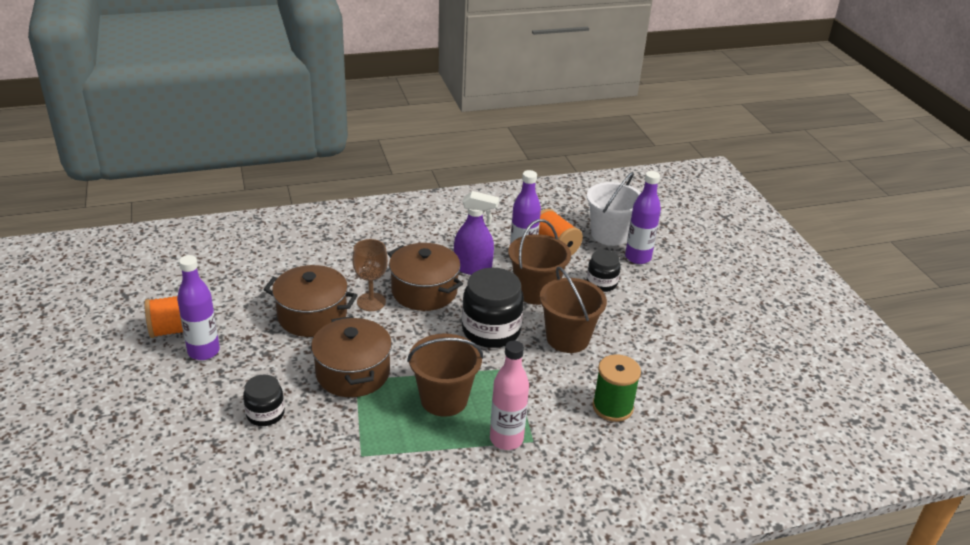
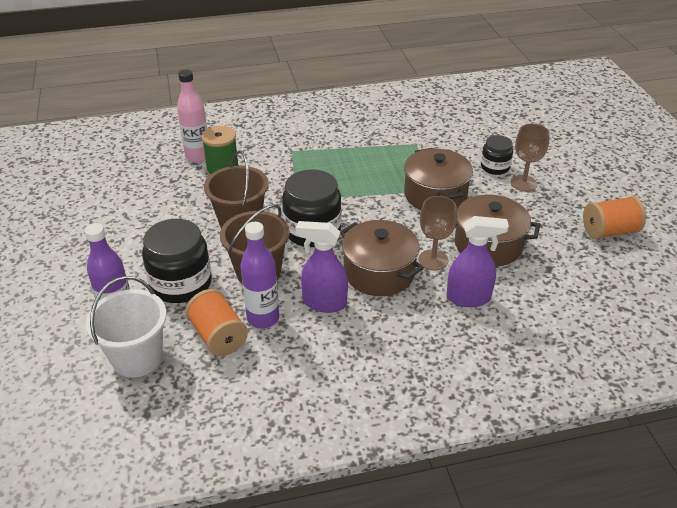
camera: 175 degrees left, 5 degrees up
purple bottle [177,255,220,360] -> none
brown bucket [407,334,483,417] -> none
pink bottle [490,341,529,450] -> pink bottle moved to [177,70,207,162]
black jar [587,250,621,292] -> black jar [142,219,212,303], size x1.75
none -> purple spray bottle [446,216,509,307]
none -> brown goblet [510,124,550,191]

